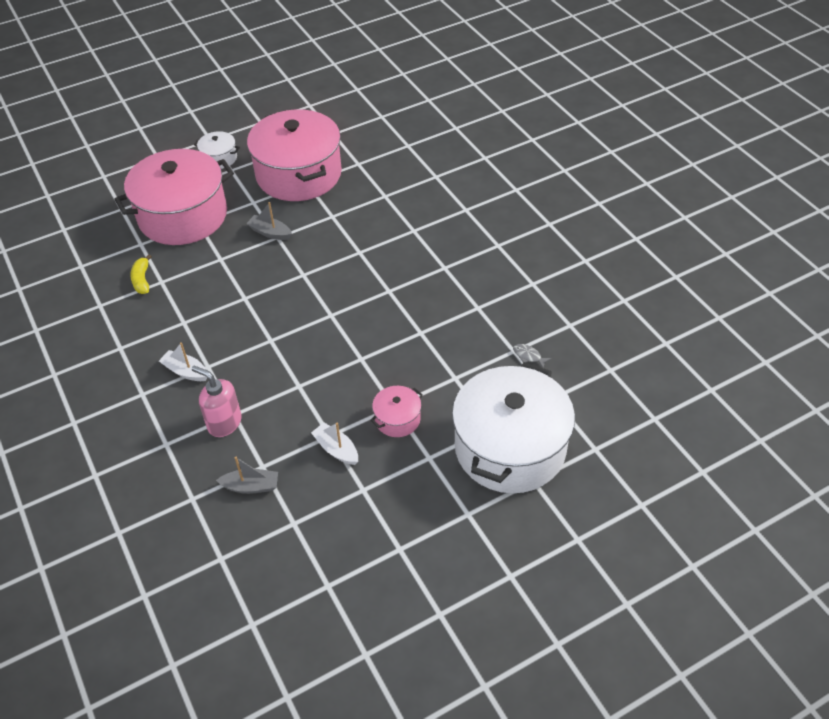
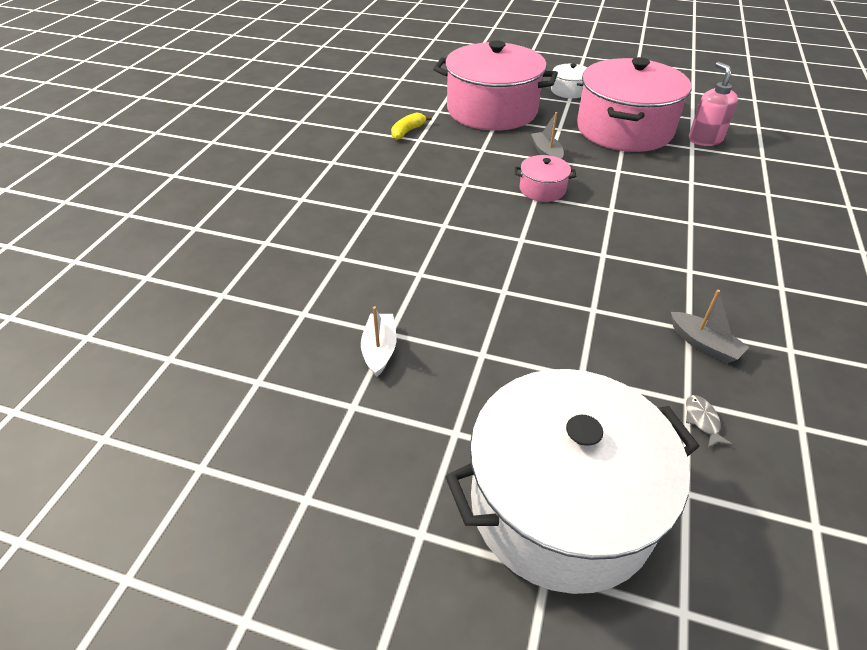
camera: 45 degrees right, 5 degrees down
white boat [159,342,207,381] -> none
pink soap dispenser [192,366,242,437] -> pink soap dispenser moved to [689,62,738,146]
grey boat [216,457,278,494] -> grey boat moved to [671,290,749,363]
pink pot [370,386,423,437] -> pink pot moved to [515,155,576,202]

